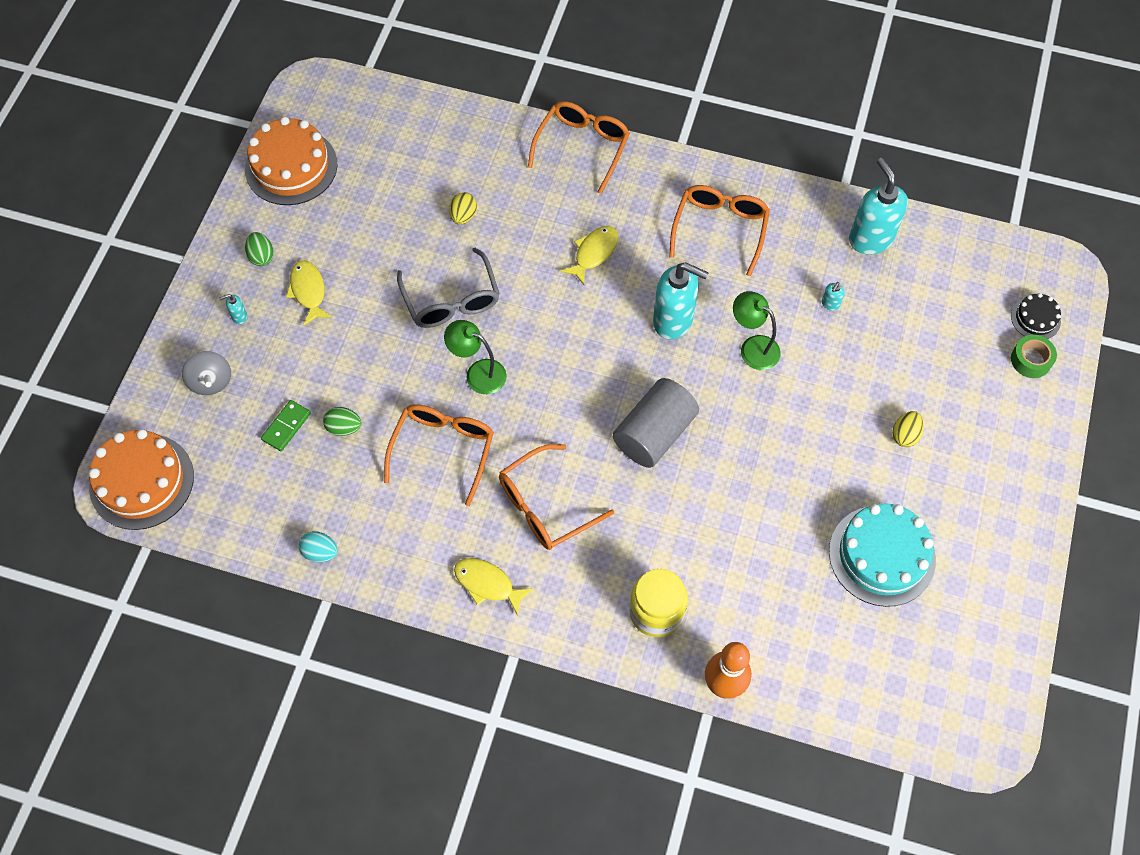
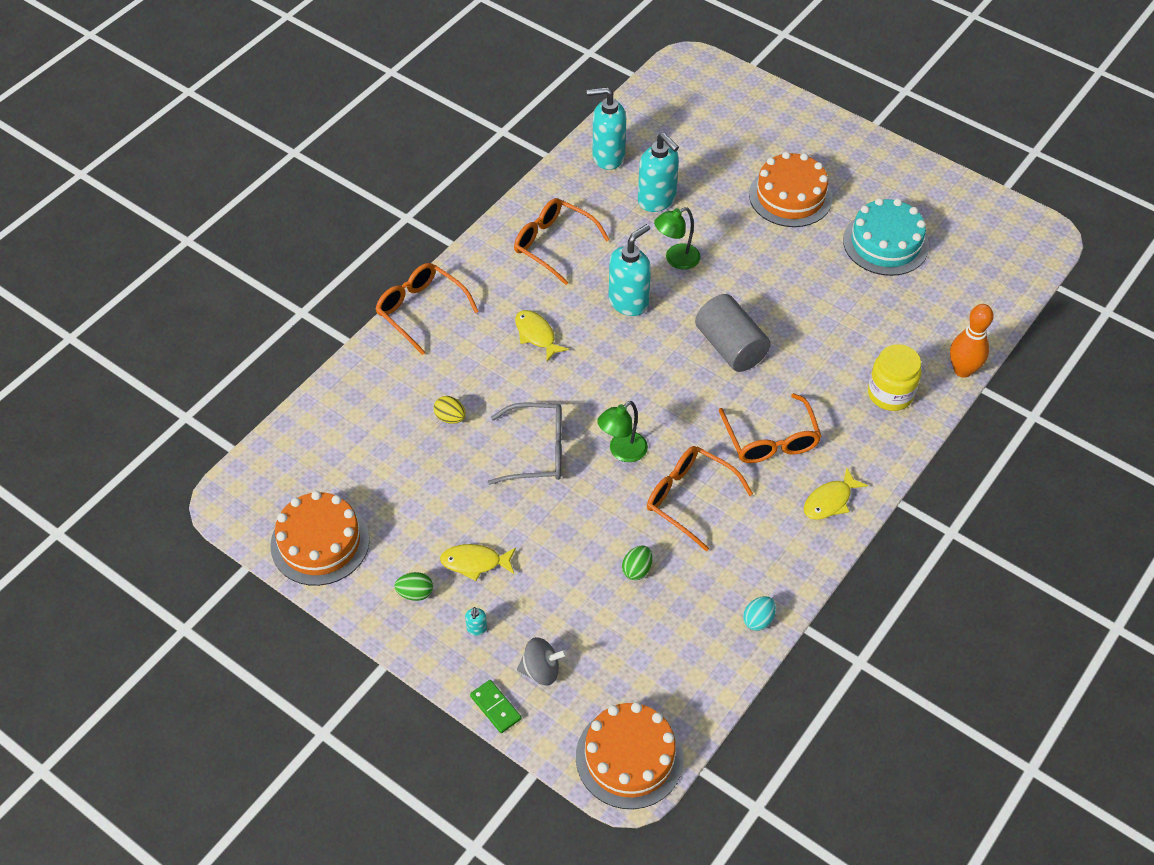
camera: 70 degrees left, 10 degrees down
green domino [261,400,311,451] -> green domino moved to [470,680,521,733]
turquoise soap dispenser [822,282,845,311] -> turquoise soap dispenser [638,133,679,212], size x2.48
yellow egg [892,411,924,447] -> orange cake [749,152,833,227]
black cake [1011,293,1061,339] -> none
green tape [1011,335,1057,378] -> none

